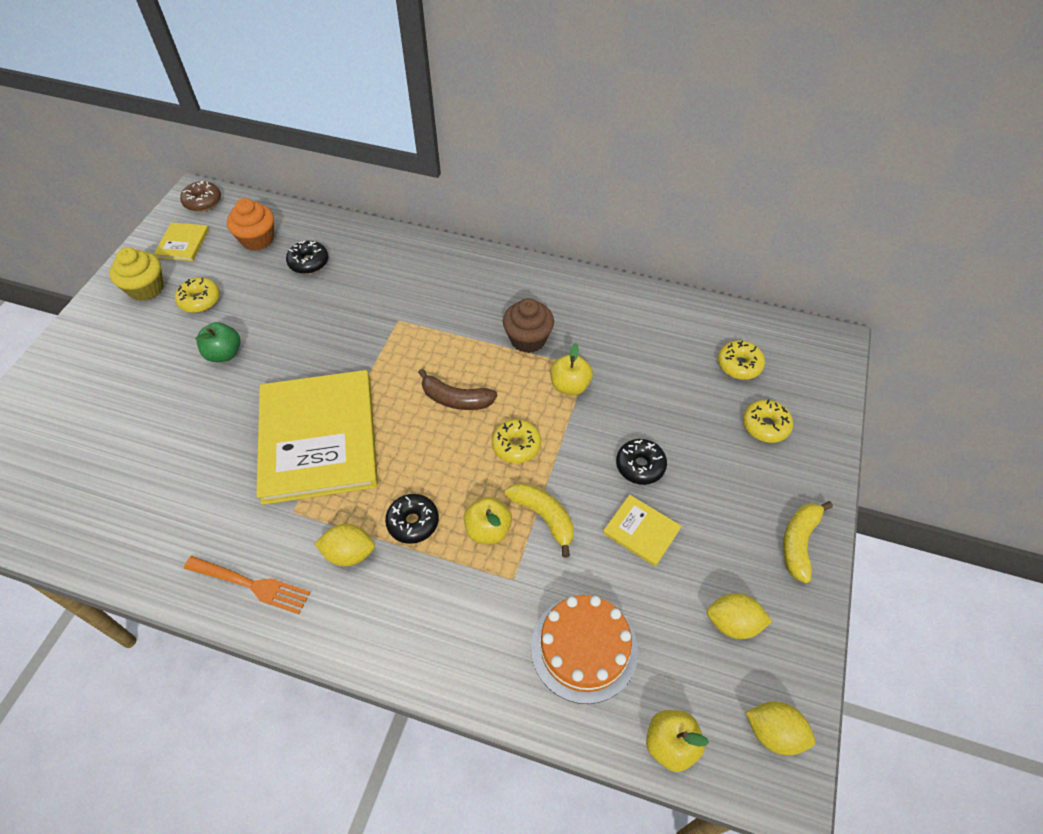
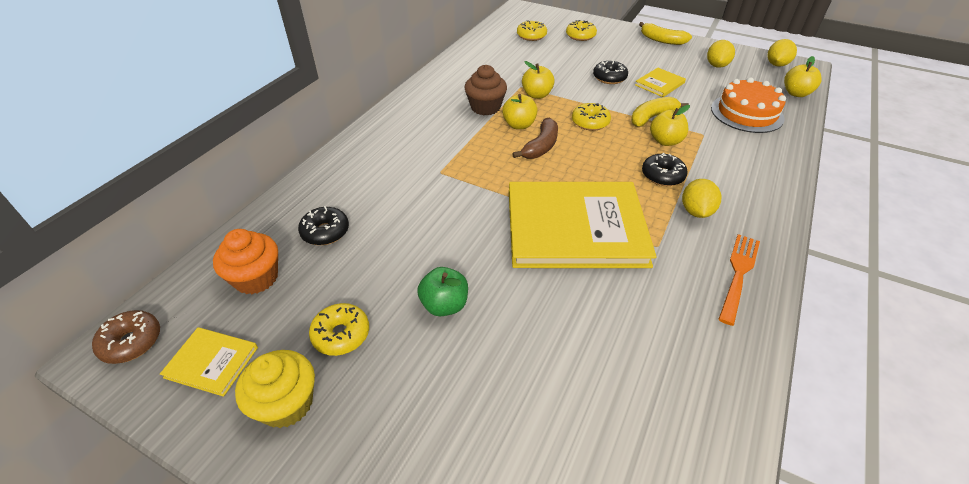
camera: 80 degrees left, 10 degrees down
none -> yellow apple [502,94,538,129]

